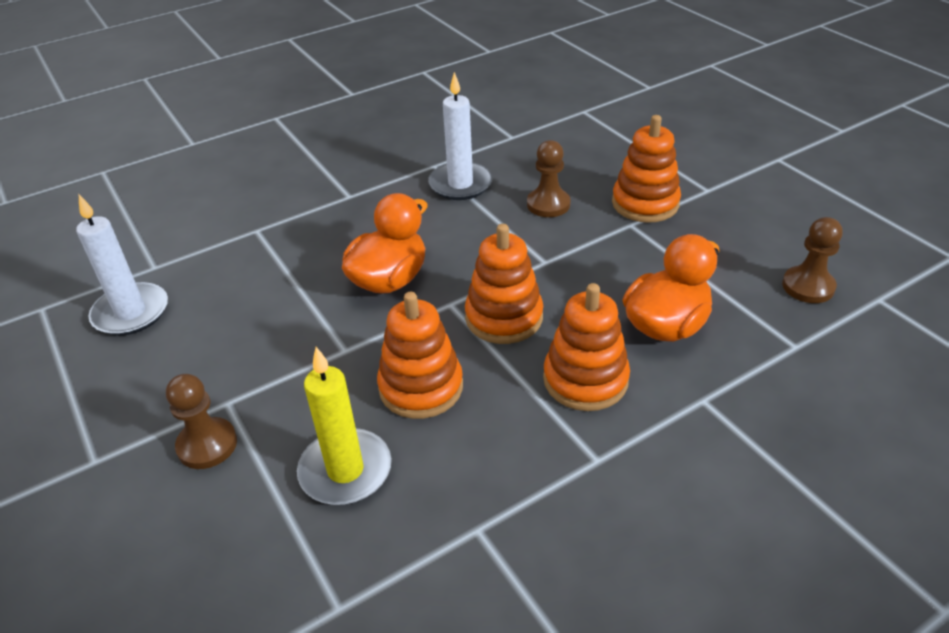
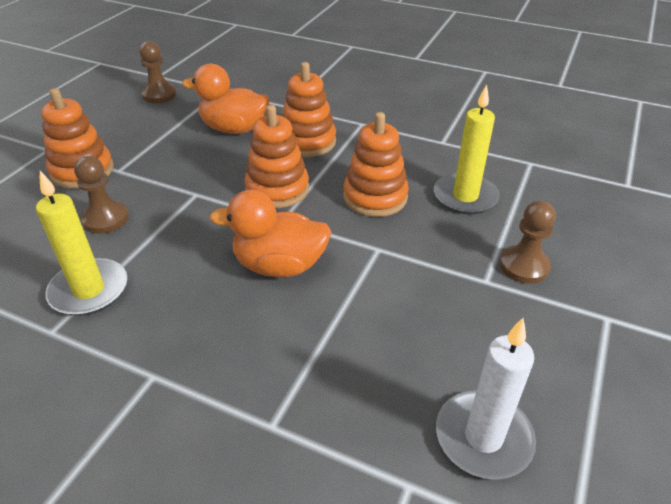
camera: 125 degrees left, 0 degrees up
white candle [428,72,492,200] -> yellow candle [36,171,127,316]

